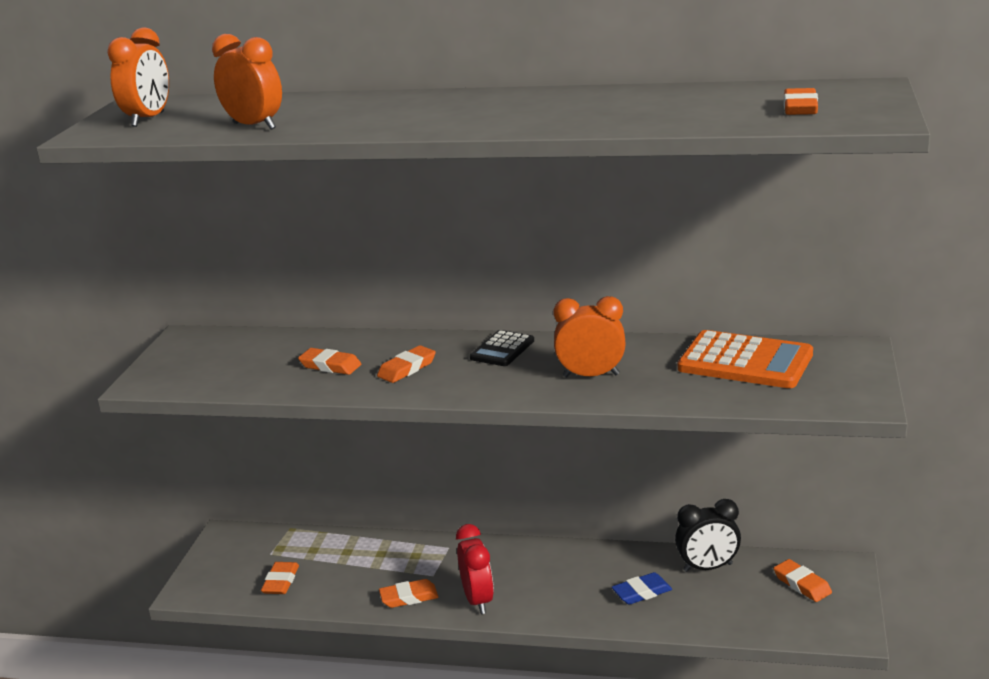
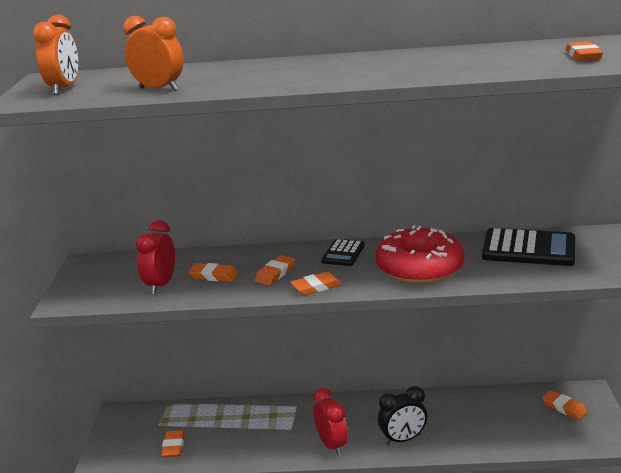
camera: 10 degrees left, 0 degrees up
orange eraser [379,579,438,608] -> orange eraser moved to [291,272,342,295]
orange clock [553,296,626,377] -> red donut [376,225,465,284]
blue eraser [612,572,672,605] -> none
black clock [675,499,741,572] -> black clock moved to [378,386,427,445]
orange calculator [678,330,813,388] -> black calculator [482,228,575,266]
none -> red clock [136,220,175,294]

